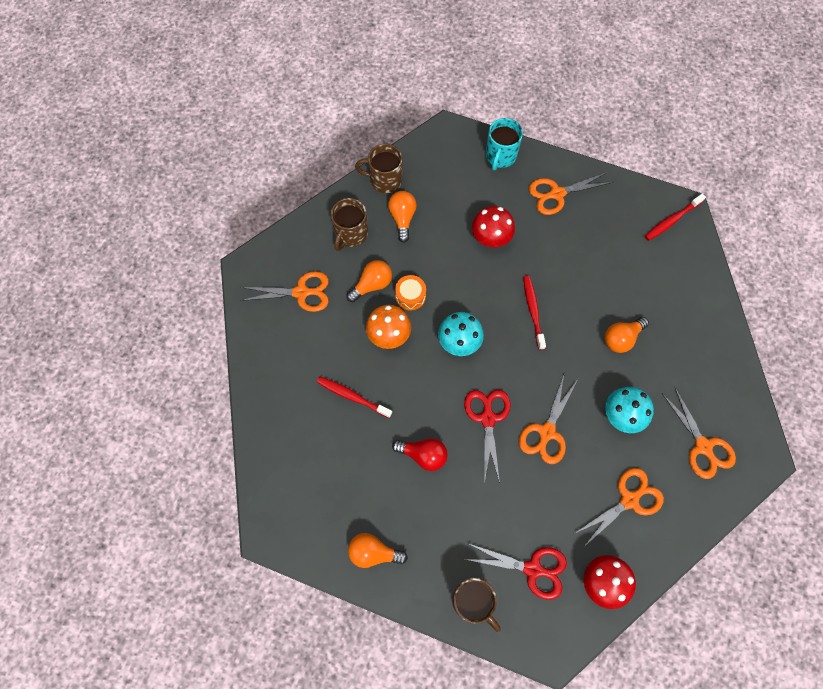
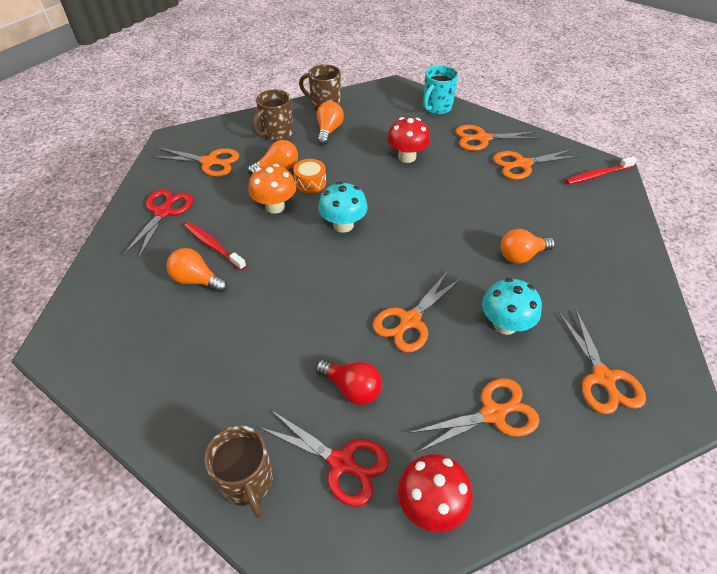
camera: 15 degrees right, 20 degrees down
orange light bulb [348,533,408,568] -> orange light bulb moved to [166,248,228,293]
red light bulb [392,439,448,471] -> red light bulb moved to [316,360,382,405]
red scissors [464,390,511,484] -> red scissors moved to [122,189,193,259]
red toothbrush [523,276,546,350] -> none
none -> orange scissors [493,149,580,180]

